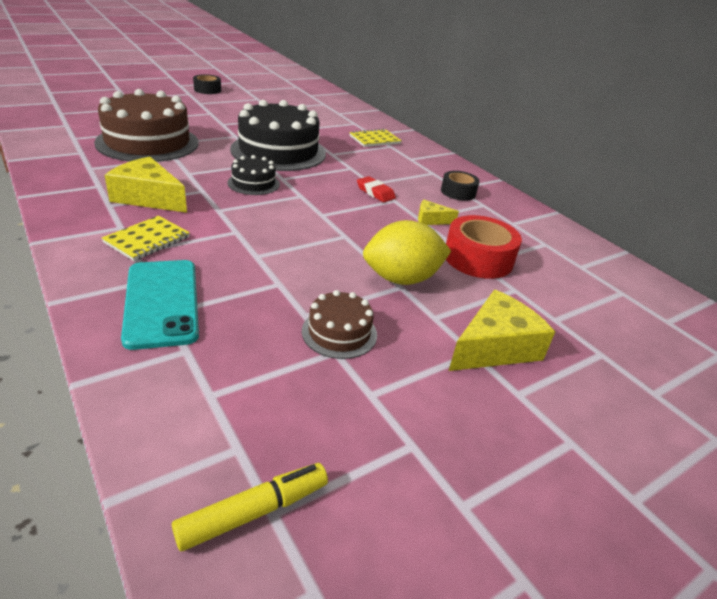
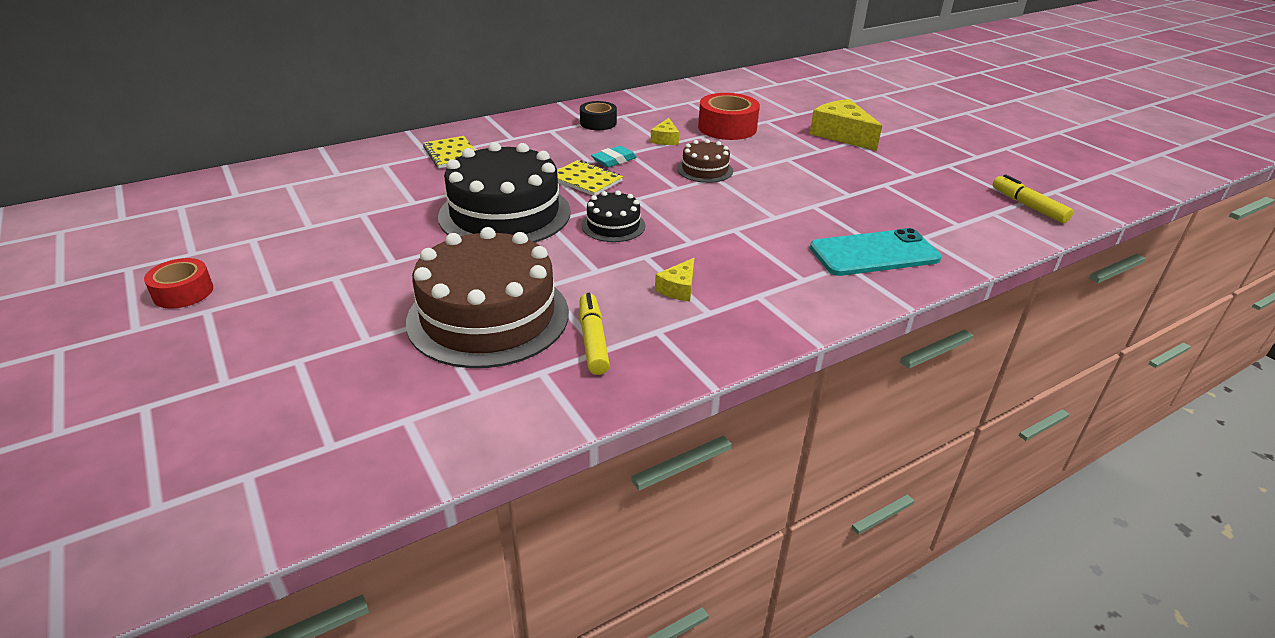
camera: 85 degrees left, 0 degrees up
yellow notebook [102,216,190,261] -> yellow notebook moved to [557,160,623,196]
yellow cheese [105,157,187,213] -> yellow cheese [655,258,694,302], size x0.52
black tape [193,74,221,94] -> red tape [144,258,213,308]
brown cake [302,290,377,359] -> brown cake moved to [677,139,733,183]
red eraser [357,176,396,202] -> turquoise eraser [591,146,637,167]
yellow lemon [363,220,451,285] -> none
none -> yellow marker [580,293,610,375]

